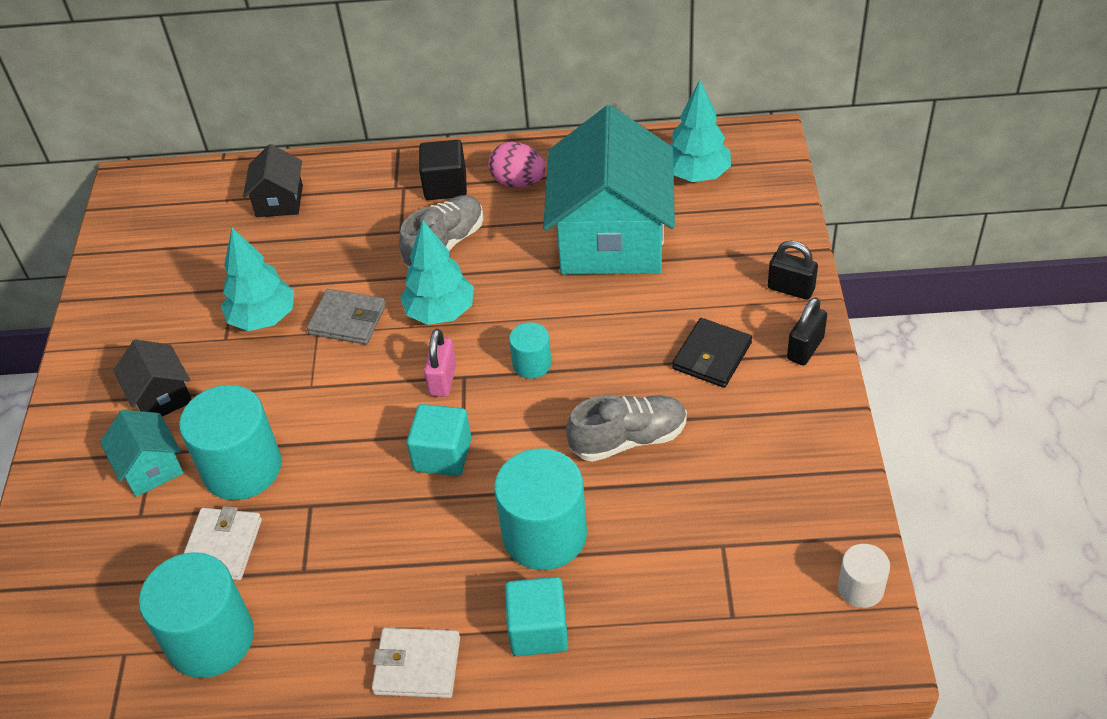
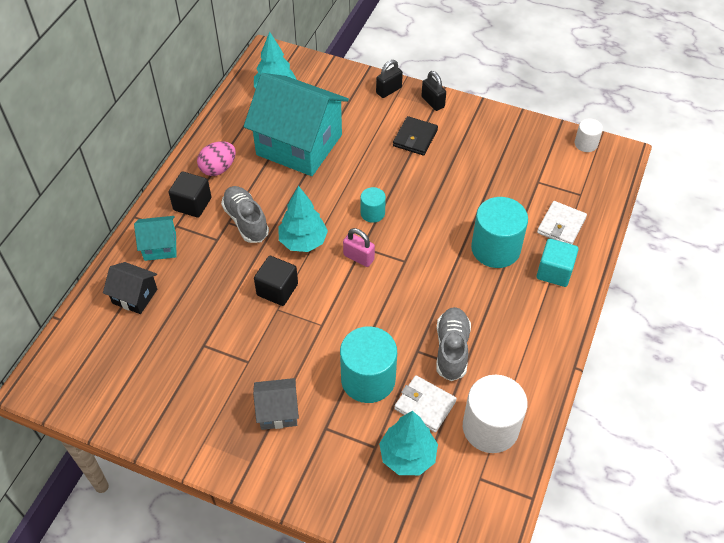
camera: 70 degrees left, 5 degrees up
turquoise house [100,410,184,497] -> turquoise house moved to [134,216,176,261]
black house [113,340,192,416] -> grey house [253,378,299,430]
turquoise cylinder [139,552,254,678] -> white cylinder [463,375,528,453]
turquoise tree [221,228,294,331] -> turquoise tree moved to [379,411,438,475]
grey wallet [307,289,386,344] -> black cube [254,256,298,306]
white wallet [372,628,460,698] -> white wallet moved to [537,201,587,244]
turquoise cube [407,404,471,476] -> none
grey shoe [566,395,687,462] -> grey shoe moved to [436,307,471,381]
black wallet [672,318,752,388] -> black wallet turned 60 degrees clockwise [393,116,438,156]

